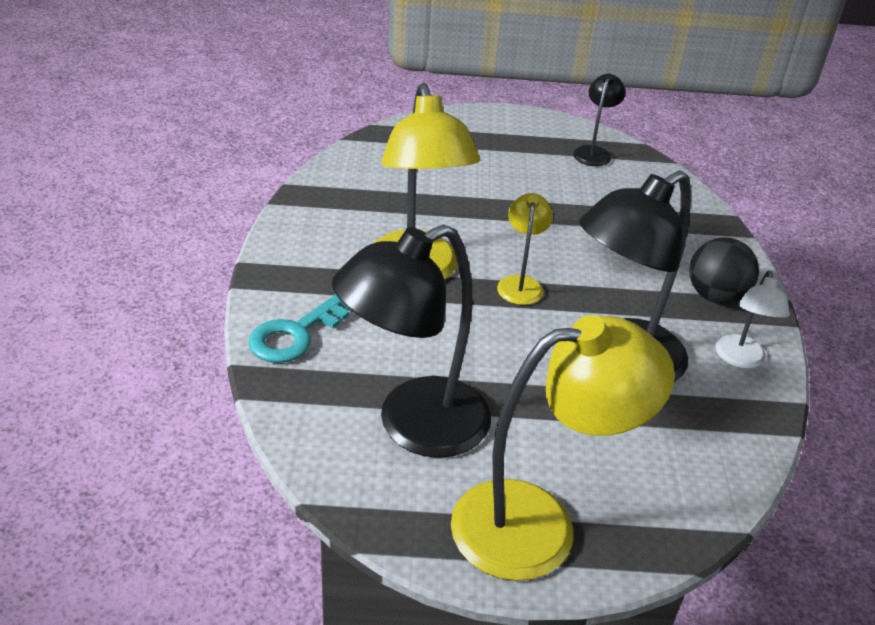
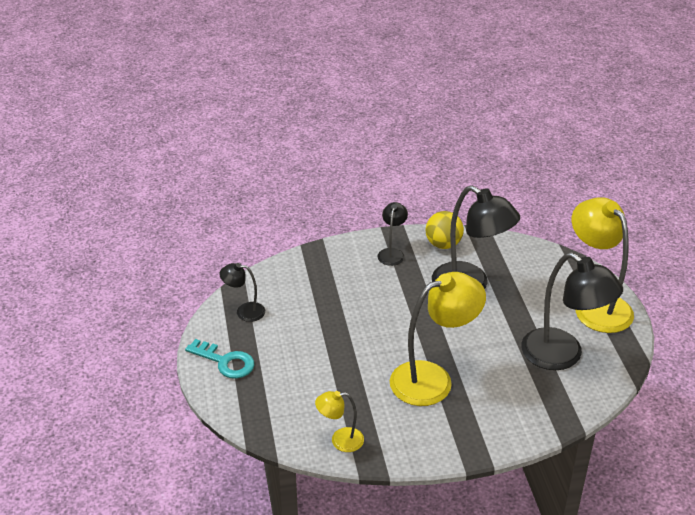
camera: 100 degrees left, 0 degrees up
turquoise key [248,294,353,363] -> turquoise key moved to [185,339,254,379]
yellow lamp [497,193,553,305] -> yellow lamp moved to [315,391,364,452]
black ball [689,237,759,304] -> black lamp [377,202,408,266]
white lamp [716,271,790,369] -> yellow ball [425,211,464,249]

